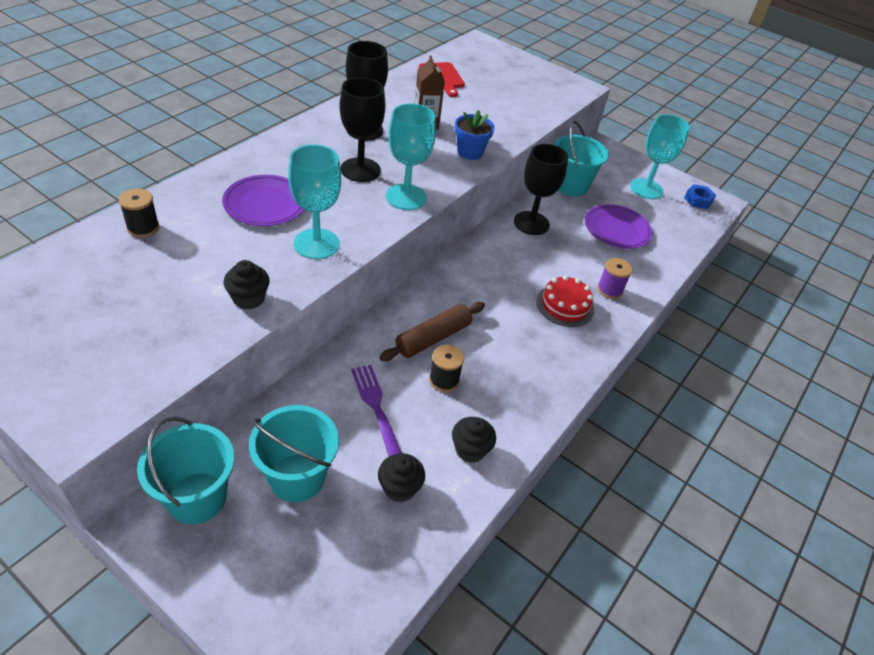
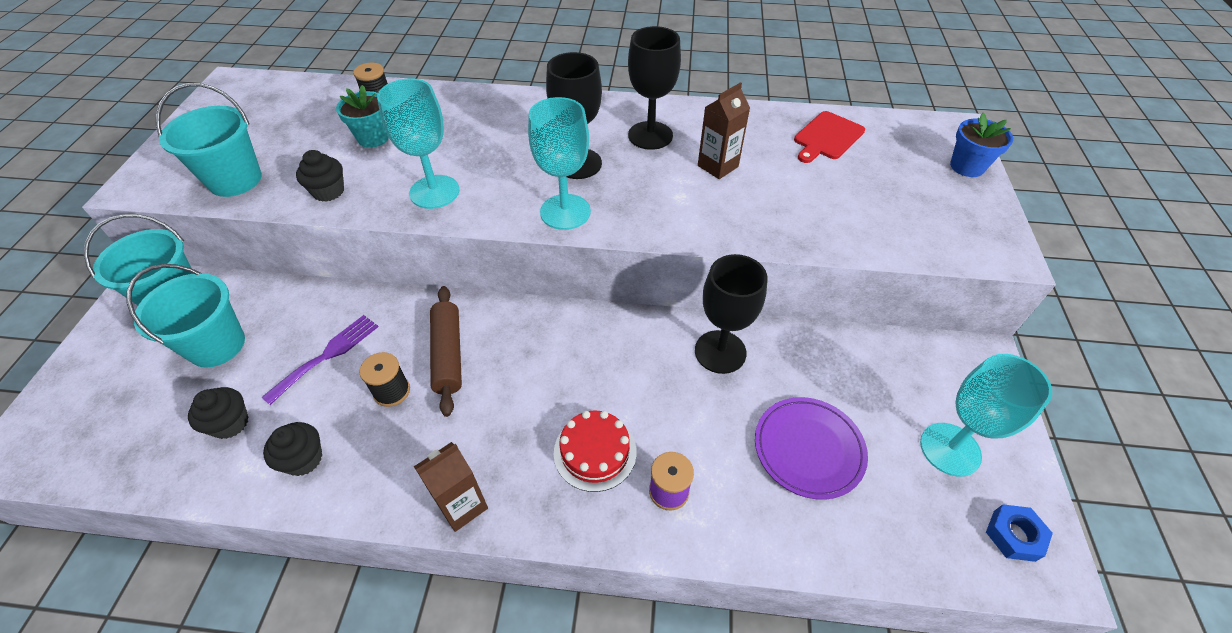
camera: 65 degrees right, 5 degrees up
purple plate [222,175,304,226] -> none
brown rolling pin [379,302,485,361] -> brown rolling pin turned 60 degrees clockwise [430,286,462,417]
blue flower pot [455,110,494,160] -> blue flower pot moved to [950,113,1013,177]
turquoise bucket [555,121,609,196] -> turquoise bucket moved to [156,83,262,197]
none -> turquoise flower pot [336,85,389,148]
none -> brown carton [414,442,488,532]

